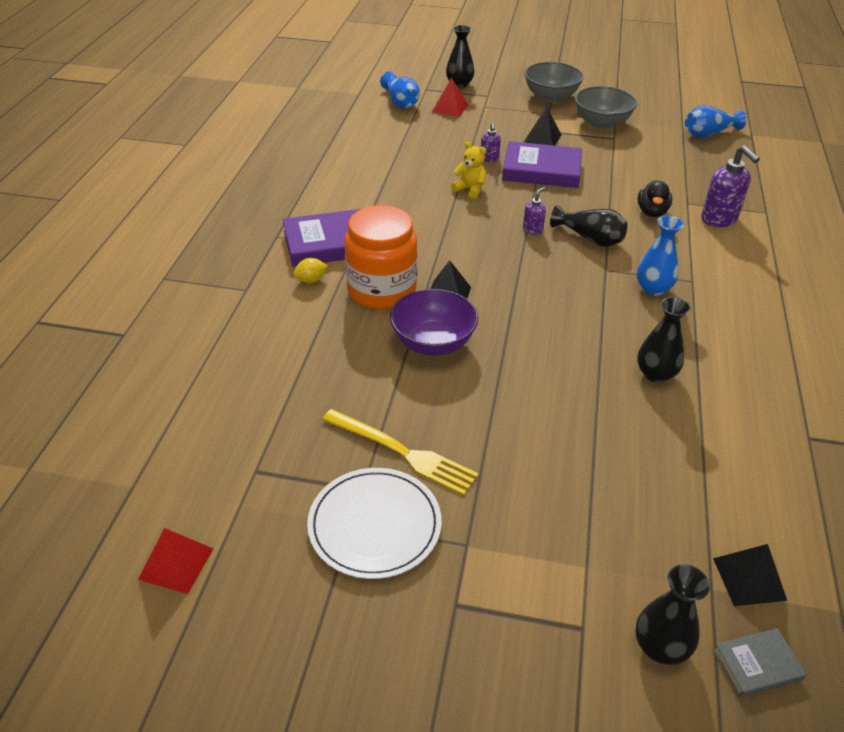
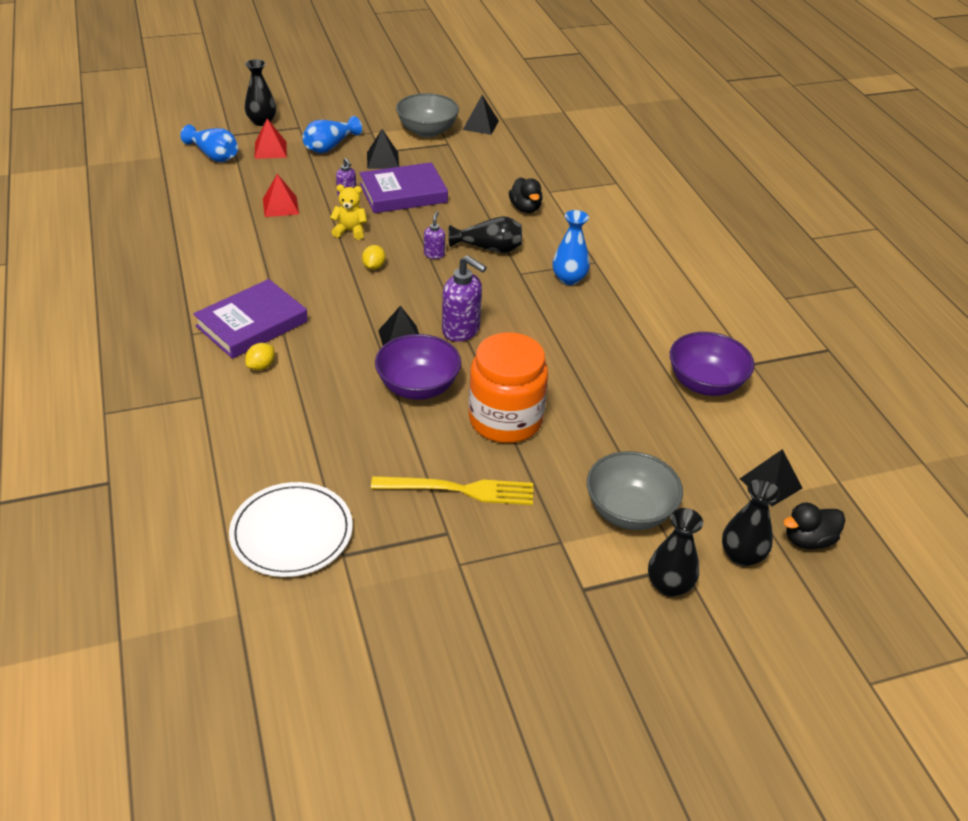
camera: 30 degrees left, 0 degrees up
red pyramid [138,528,214,594] -> red pyramid moved to [263,174,299,217]
white plate [307,468,442,579] -> white plate moved to [229,482,353,577]
orange jar [344,205,417,309] -> orange jar moved to [469,332,548,443]
grey bowl [524,62,584,102] -> grey bowl moved to [587,451,683,530]
black vase [637,297,691,383] -> black vase moved to [648,508,703,596]
blue vase [685,105,747,138] -> blue vase moved to [302,116,362,153]
purple soap dispenser [701,146,760,227] -> purple soap dispenser moved to [442,255,487,342]
grey book [713,628,807,698] -> black duck [783,503,845,549]
none -> yellow lemon [362,245,386,270]
none -> black pyramid [463,95,499,135]
none -> purple bowl [670,332,754,396]

